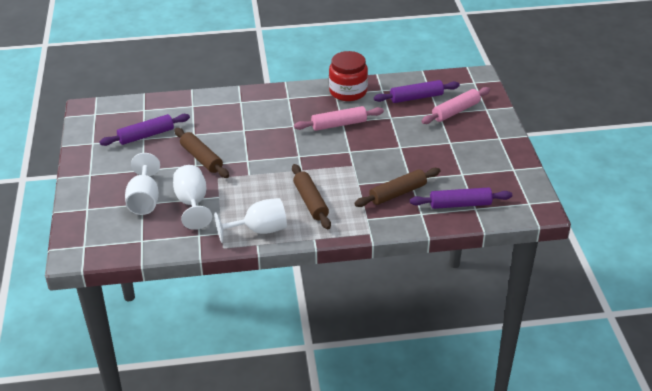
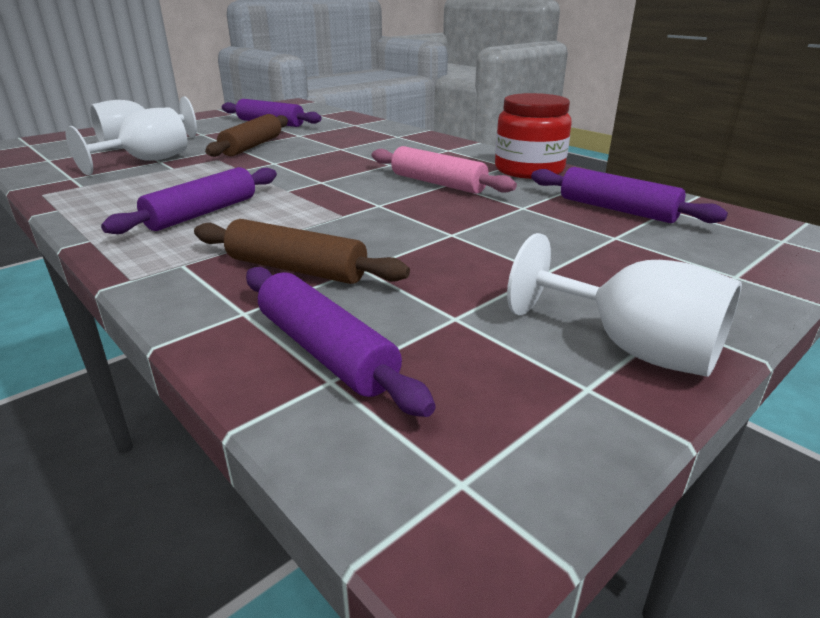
camera: 55 degrees right, 10 degrees down
white goblet [214,198,287,243] -> white goblet moved to [507,233,742,377]
brown rolling pin [292,164,331,229] -> purple rolling pin [101,167,277,234]
pink rolling pin [421,87,490,124] -> none

